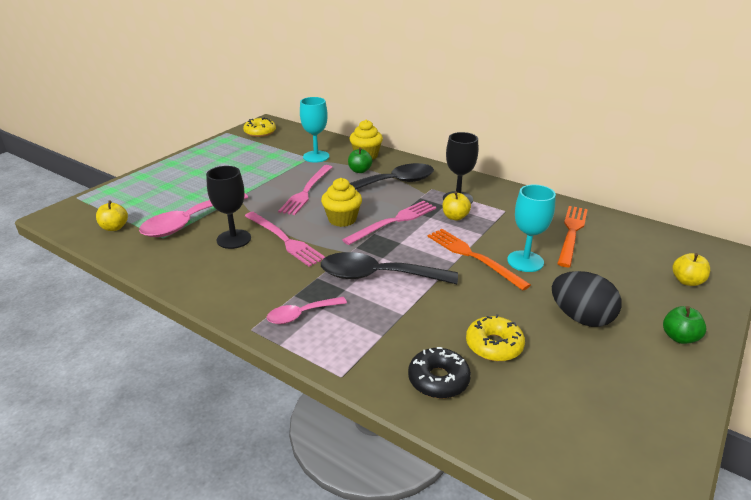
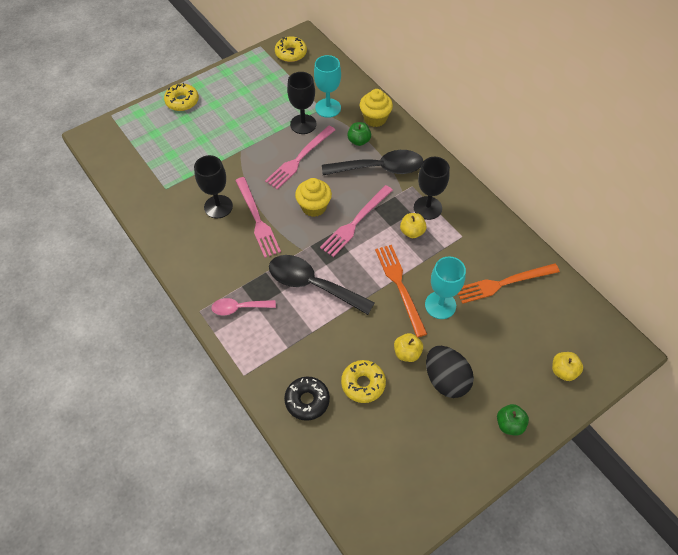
camera: 20 degrees right, 25 degrees up
yellow apple [96,201,128,231] -> yellow apple moved to [394,333,423,362]
pink spoon [139,193,248,237] -> none
pink fork [342,201,436,245] -> pink fork turned 150 degrees clockwise [320,185,393,257]
orange fork [557,206,588,267] -> orange fork turned 150 degrees counterclockwise [458,263,560,304]
none -> yellow donut [164,83,199,111]
none -> black goblet [287,72,316,134]

